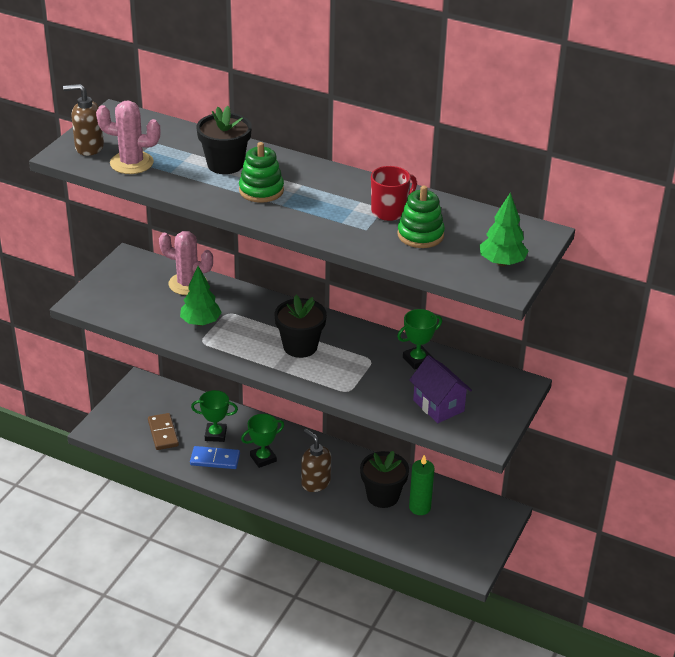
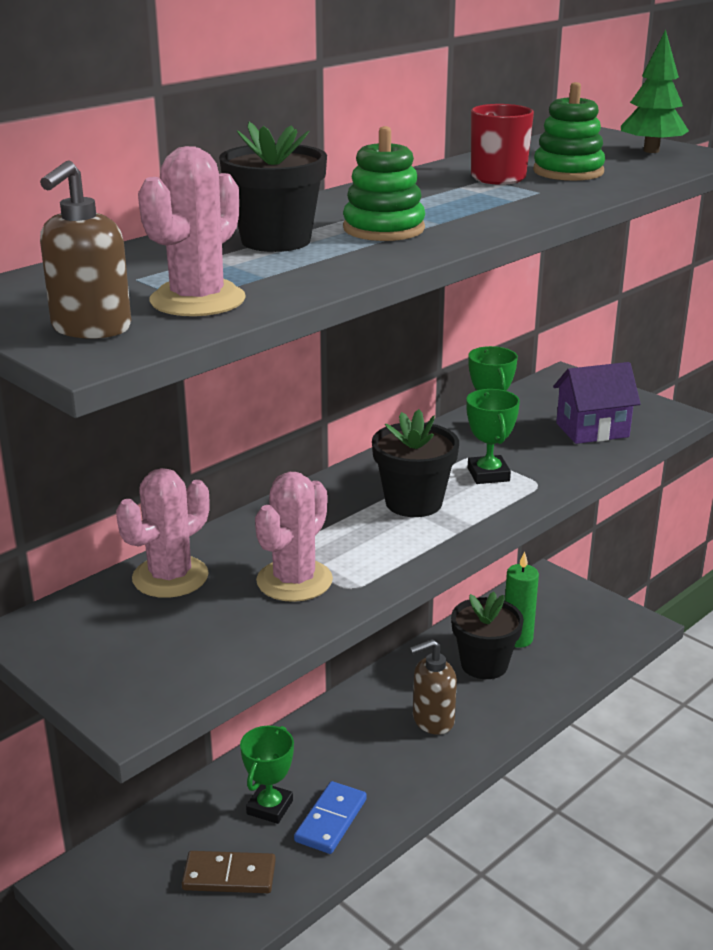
camera: 70 degrees left, 10 degrees down
green tree [180,266,222,326] -> pink cactus [255,472,333,602]
green trophy [241,414,284,468] -> green trophy moved to [466,389,520,484]

